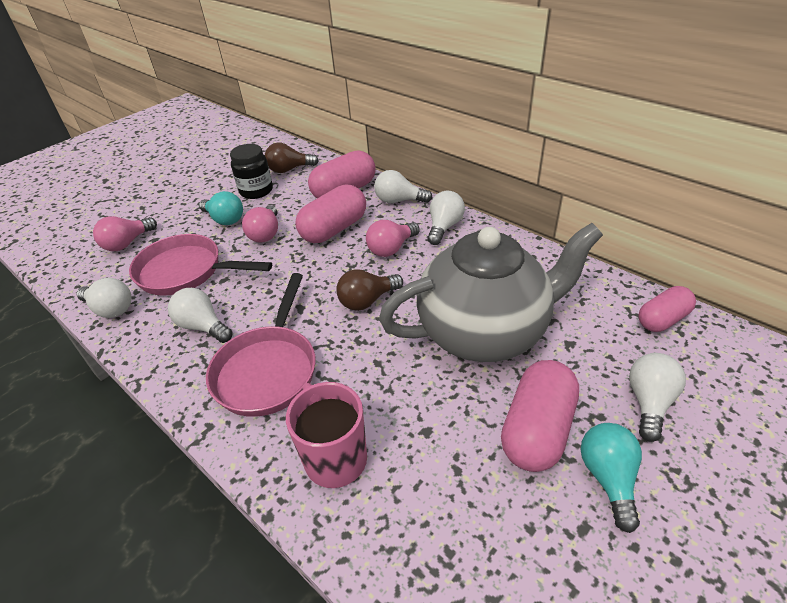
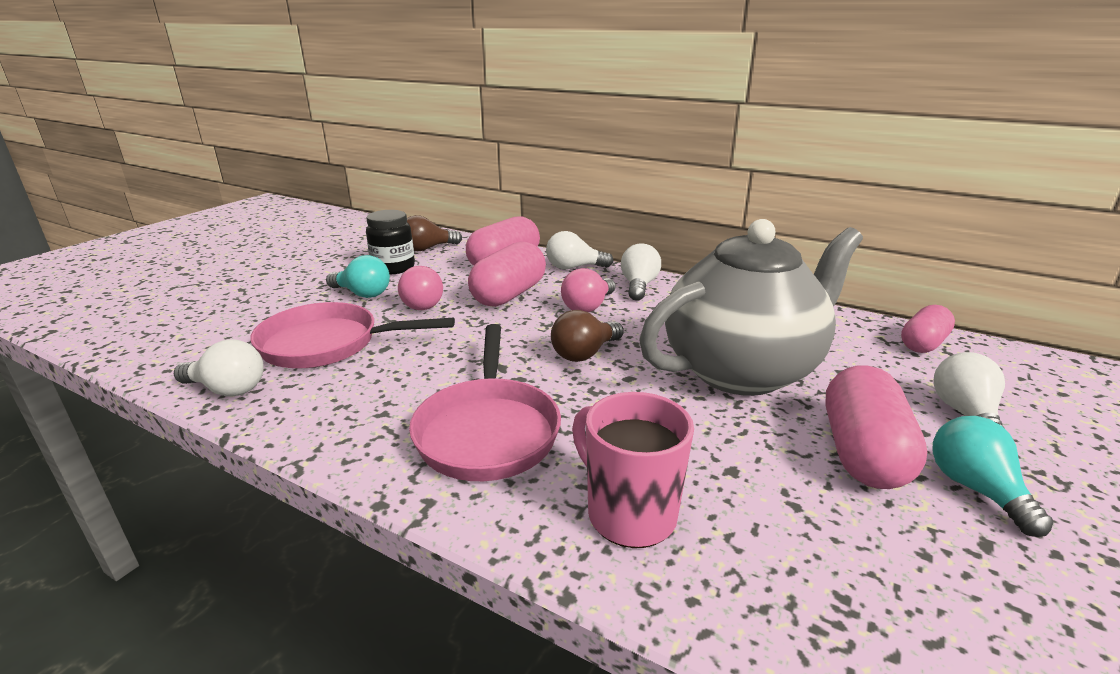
camera: 15 degrees left, 15 degrees down
pink light bulb [93,216,157,251] -> none
white light bulb [168,288,233,343] -> none

